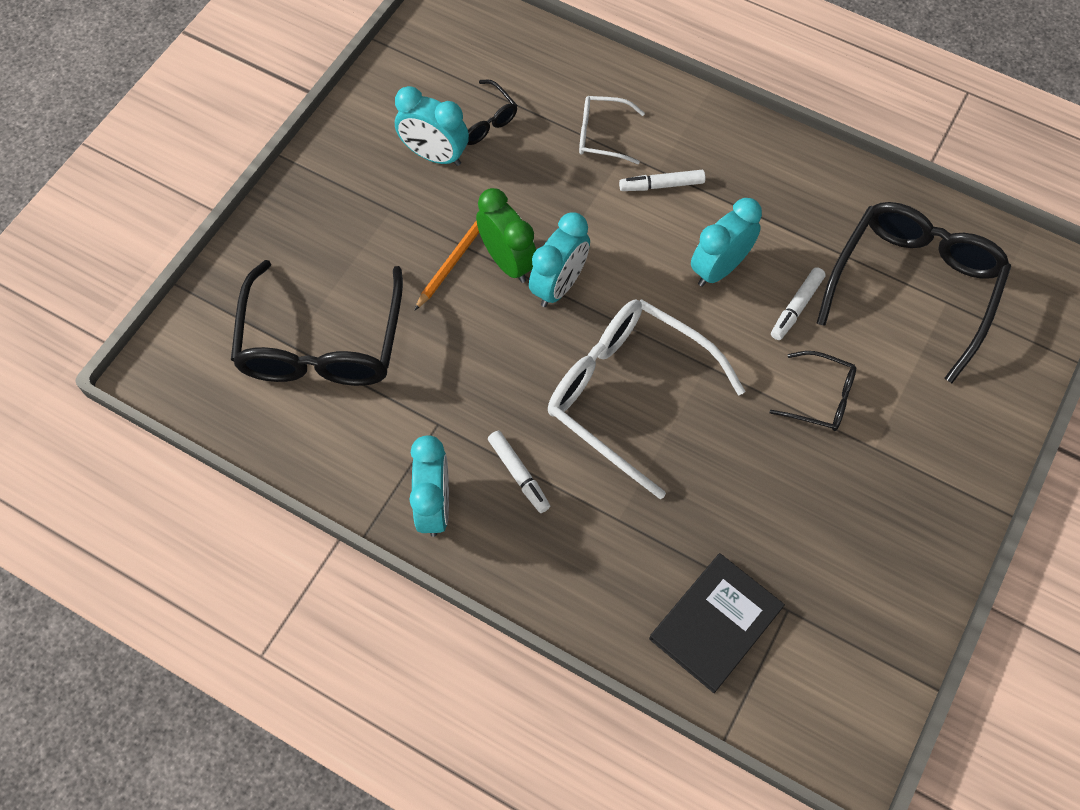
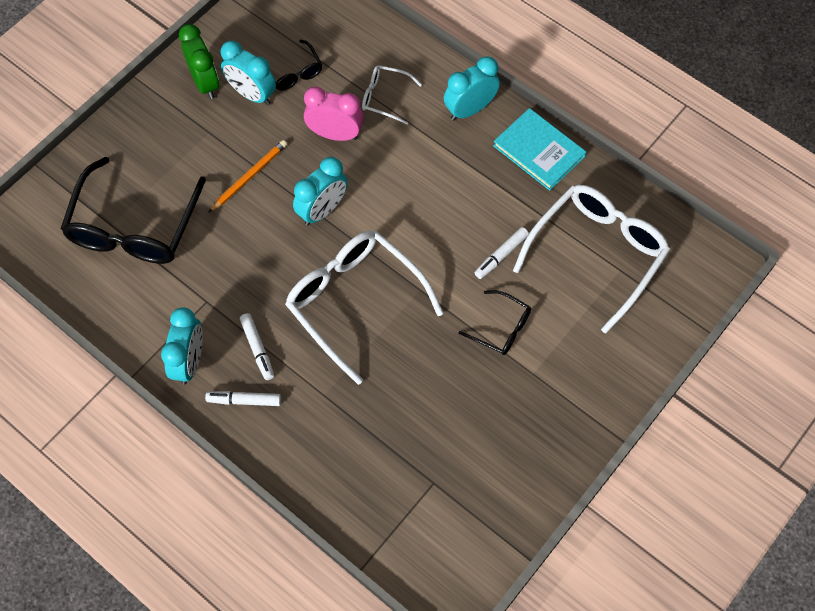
camera: 10 degrees right, 0 degrees up
green clock [476,188,536,283] -> green clock moved to [179,24,219,99]
white marker [619,170,705,191] -> white marker moved to [205,391,281,406]
black book [649,553,785,693] -> none
turquoise clock [691,198,762,286] -> turquoise clock moved to [444,56,500,120]
black glasses [817,202,1011,383] -> white glasses [513,185,670,334]
none -> pink clock [304,87,364,141]
none -> turquoise book [493,108,586,191]

